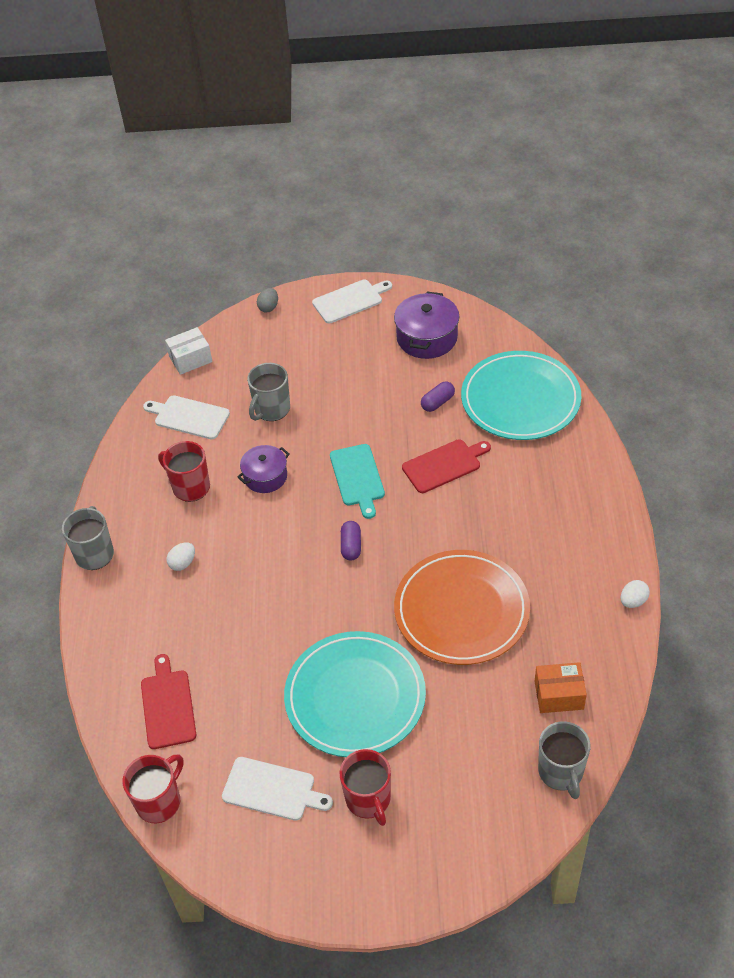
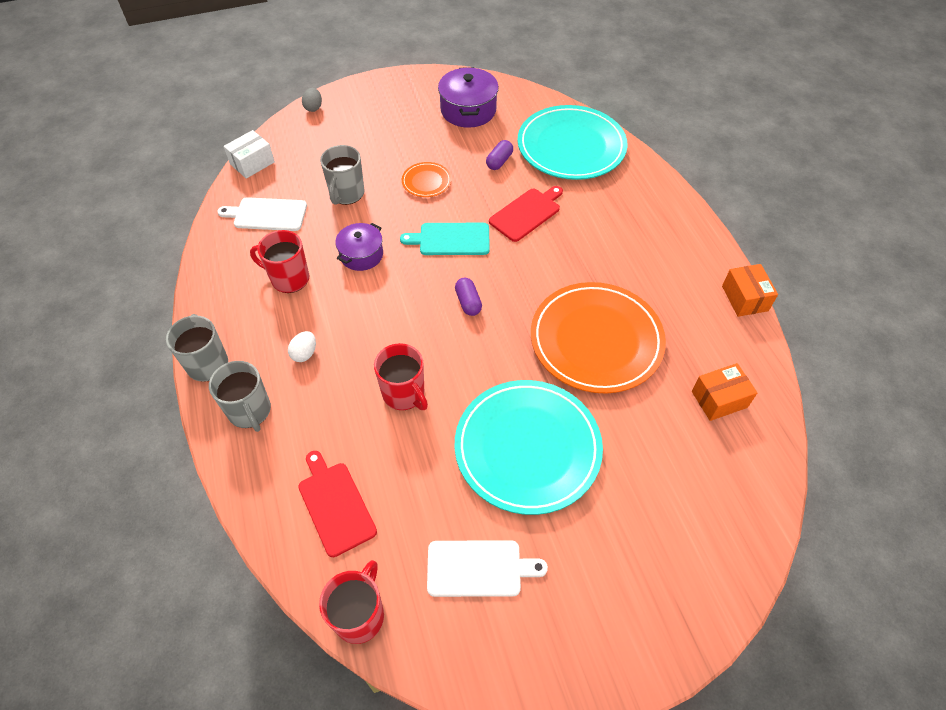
camera: 20 degrees left, 5 degrees up
white cutting board [312,280,392,323] -> none
turquoise cutting board [330,444,385,519] -> turquoise cutting board turned 120 degrees clockwise [400,223,490,255]
red mug [340,749,391,826] -> red mug moved to [374,343,428,410]
grey mug [538,721,591,799] -> grey mug moved to [209,361,271,432]
white egg [621,580,650,608] -> orange box [722,264,778,317]
none -> orange plate [402,162,451,197]

